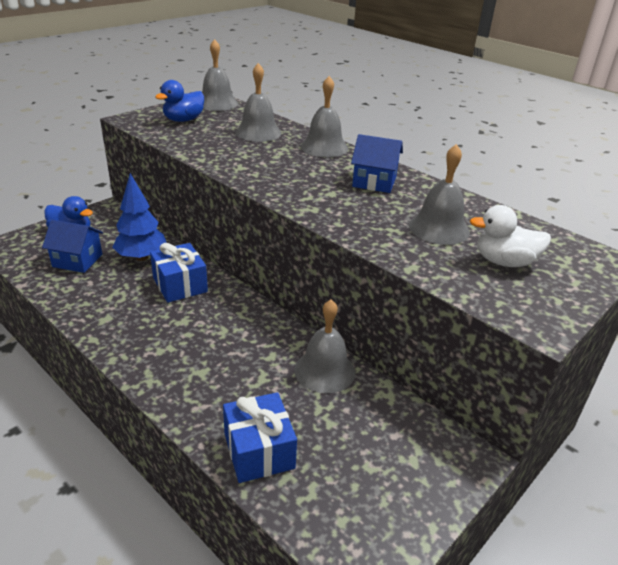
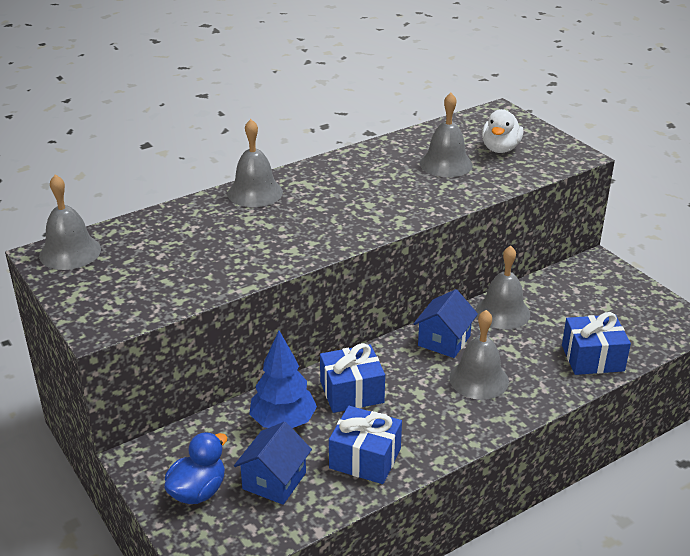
camera: 75 degrees left, 0 degrees up
blue duck [155,80,204,122] -> none
grey bell [235,63,281,142] -> grey bell moved to [449,310,509,400]
blue house [351,134,403,193] -> blue house moved to [414,289,478,358]
none -> blue gift [329,406,402,484]

